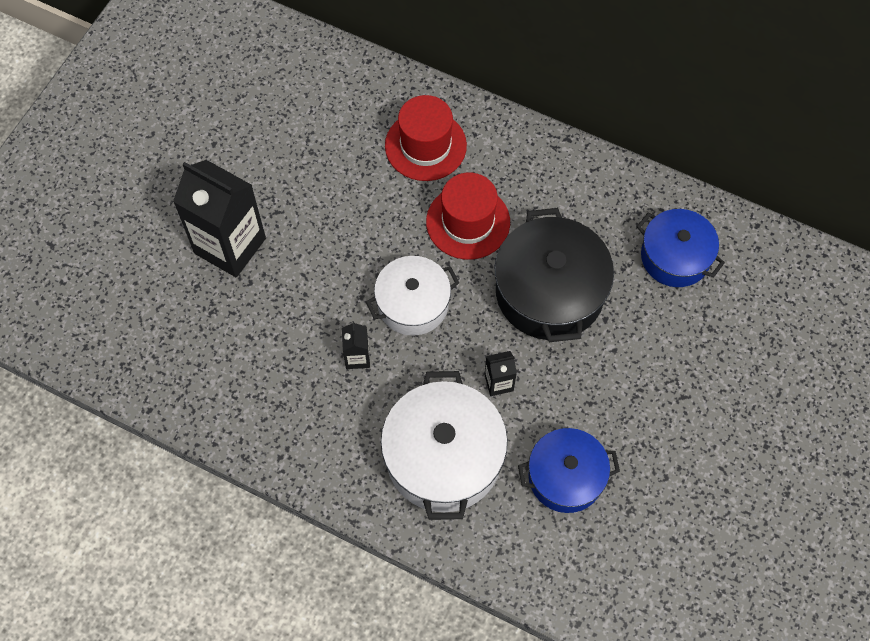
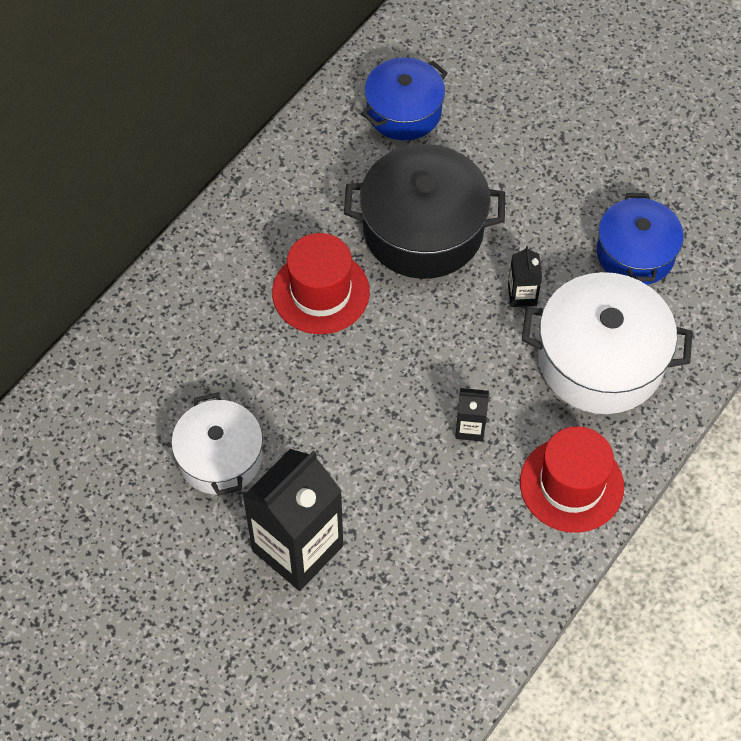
camera: 80 degrees left, 5 degrees down
white pot [366,256,459,336] -> white pot moved to [171,393,263,496]
red hat [385,95,467,181] -> red hat moved to [520,426,624,533]

